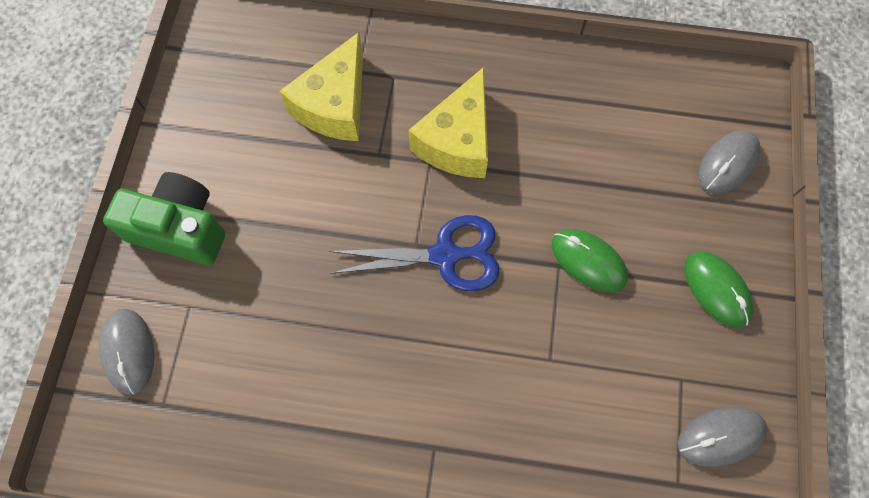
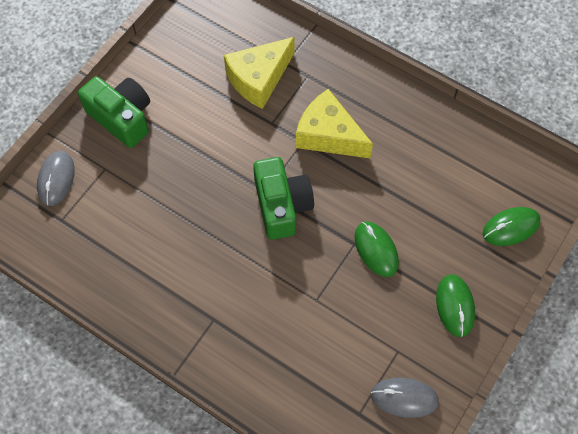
camera: 25 degrees right, 5 degrees down
blue scissors [329,215,500,291] -> green camera [253,157,314,240]
yellow cheese [408,67,488,178] -> yellow cheese turned 75 degrees clockwise [296,89,373,158]
grey mouse [699,130,761,194] -> green mouse [483,207,541,246]

